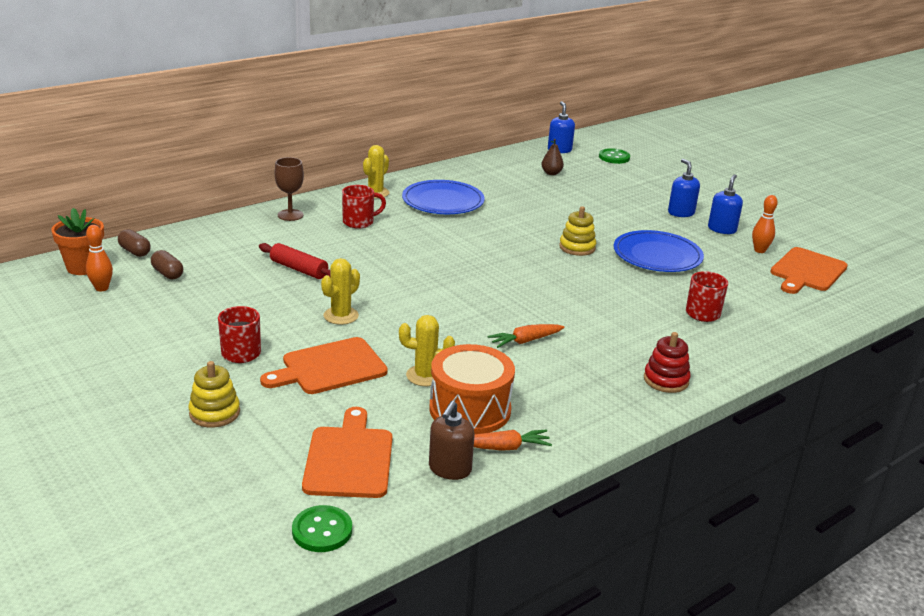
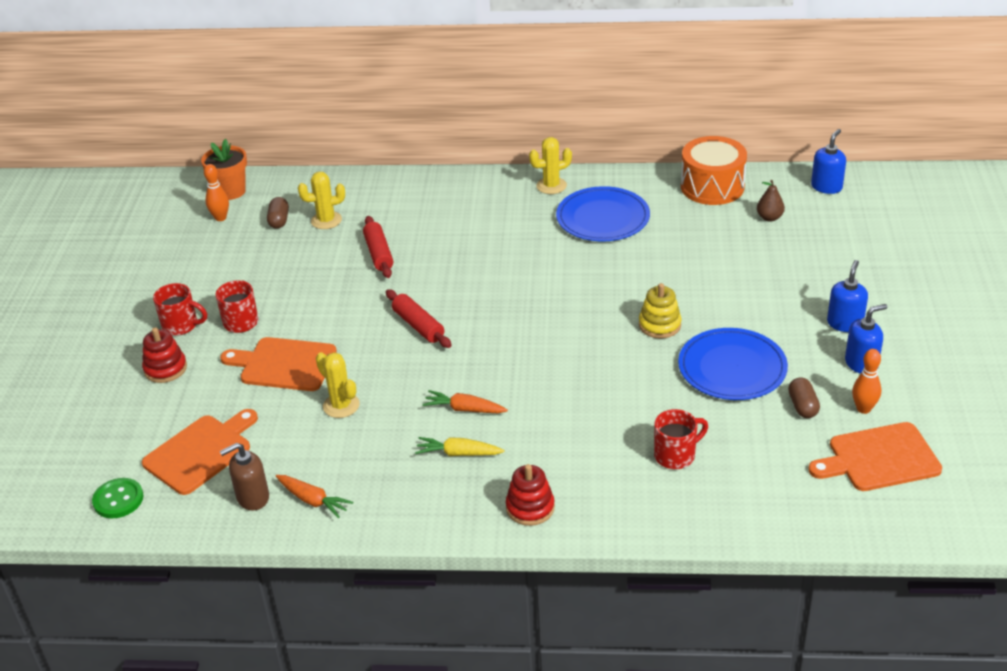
camera: 45 degrees right, 10 degrees up
brown capsule [118,229,151,257] -> brown capsule moved to [788,377,820,418]
yellow stacking toy [188,361,240,428] -> red stacking toy [142,327,187,383]
brown goblet [274,157,304,221] -> none
yellow cactus [321,258,360,325] -> yellow cactus moved to [298,172,345,229]
red mug [342,185,386,228] -> red mug moved to [153,283,207,336]
orange drum [429,344,515,435] -> orange drum moved to [681,136,747,205]
green button [599,148,630,164] -> none
none -> red rolling pin [386,289,452,348]
none -> yellow carrot [415,437,505,456]

